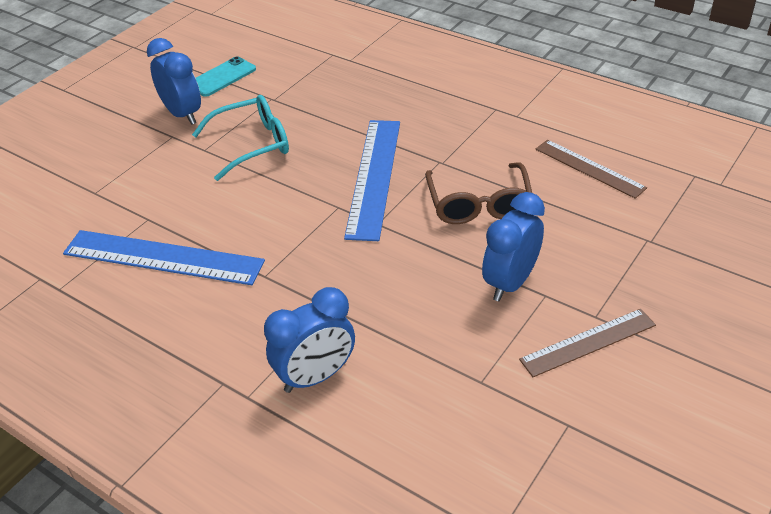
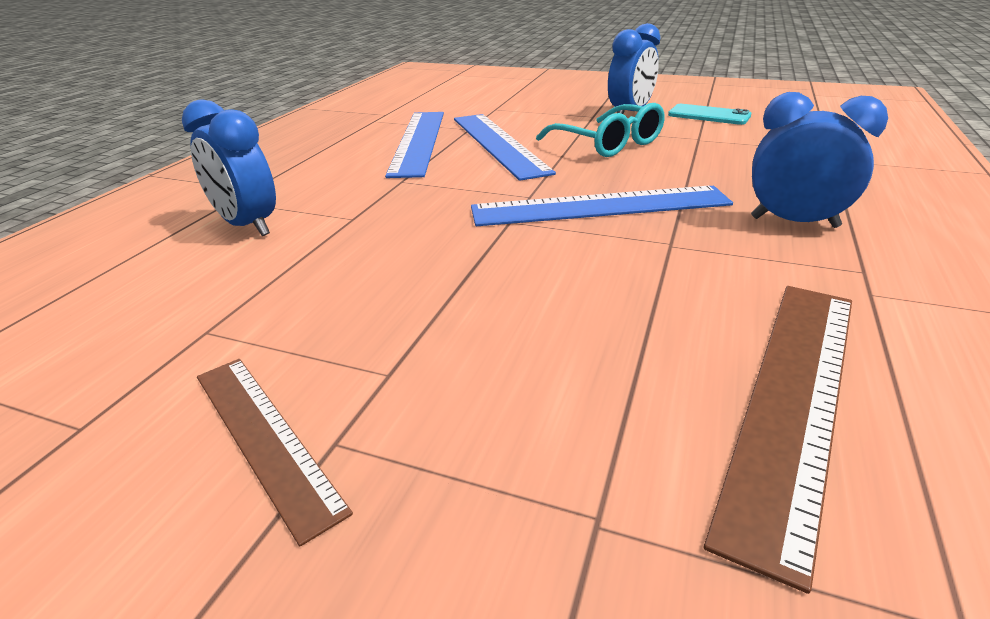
camera: 75 degrees right, 10 degrees down
brown glasses [425,162,532,224] -> none
blue clock [482,192,545,301] -> blue clock moved to [751,92,888,228]
brown ruler [535,140,647,199] -> brown ruler [704,286,852,594], size x1.58
none -> blue ruler [454,114,556,181]

